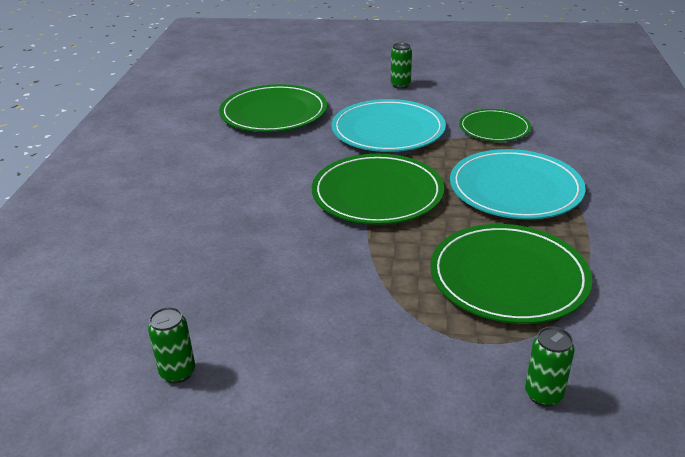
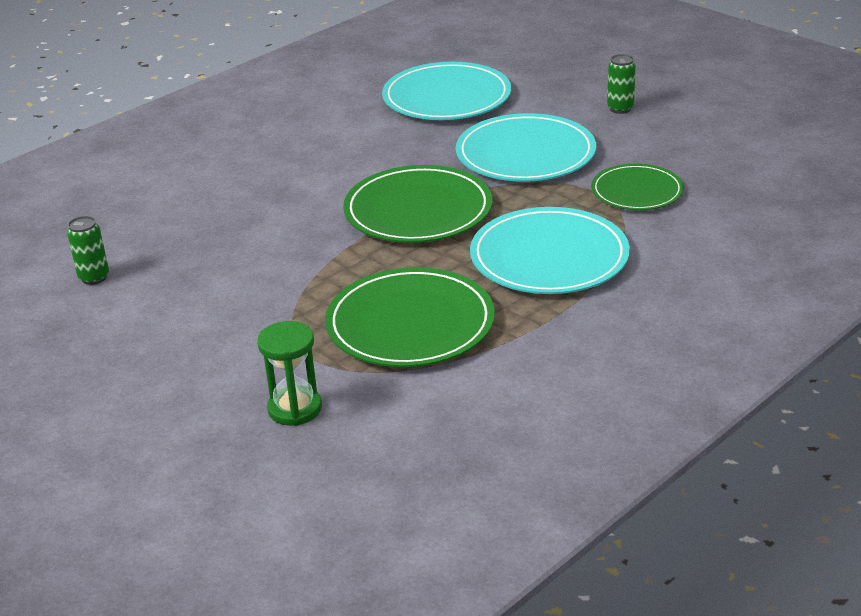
camera: 40 degrees right, 0 degrees up
green plate [219,84,327,132] -> turquoise plate [382,62,511,120]
green can [525,326,575,407] -> green hourglass [257,321,322,426]

